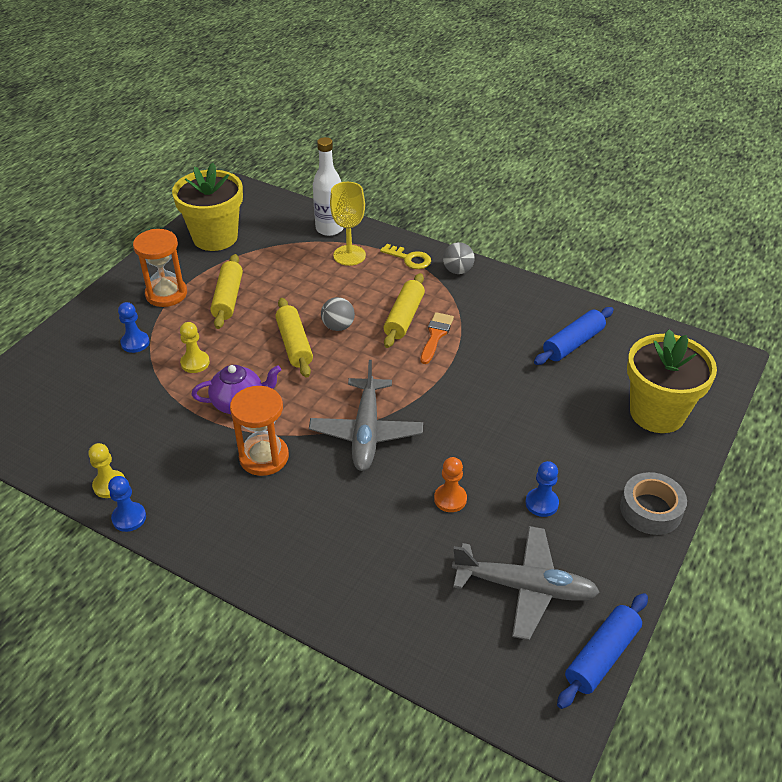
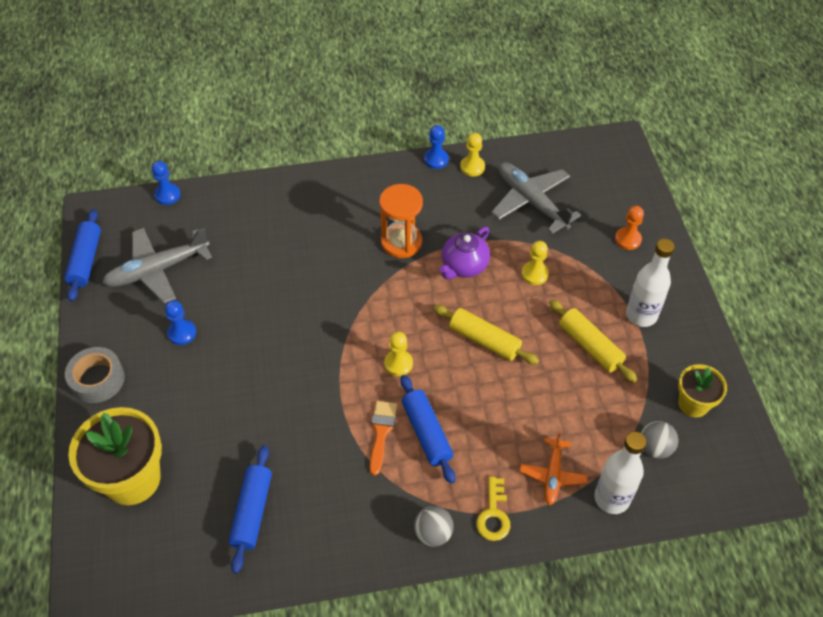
camera: 140 degrees right, 10 degrees up
blue pawn [118,302,149,353] -> blue pawn moved to [152,161,181,205]
orange hourglass [133,229,187,307] -> white bottle [626,239,675,327]
yellow flower pot [172,163,243,251] -> yellow flower pot [678,364,727,418], size x0.57
grey plane [309,360,423,471] -> grey plane moved to [491,162,581,234]
grey ball [321,297,355,331] -> grey ball moved to [641,421,678,459]
yellow goblet [330,182,366,266] -> orange plane [520,431,588,505]
yellow key [380,244,431,269] -> yellow key turned 75 degrees counterclockwise [476,477,510,541]
yellow rolling pin [383,273,425,348] -> blue rolling pin [401,375,455,484]
orange brush [420,312,454,364] -> orange brush turned 150 degrees counterclockwise [370,401,397,475]
orange pawn [434,457,467,512] -> orange pawn moved to [615,206,644,250]
none -> yellow pawn [384,332,413,376]

